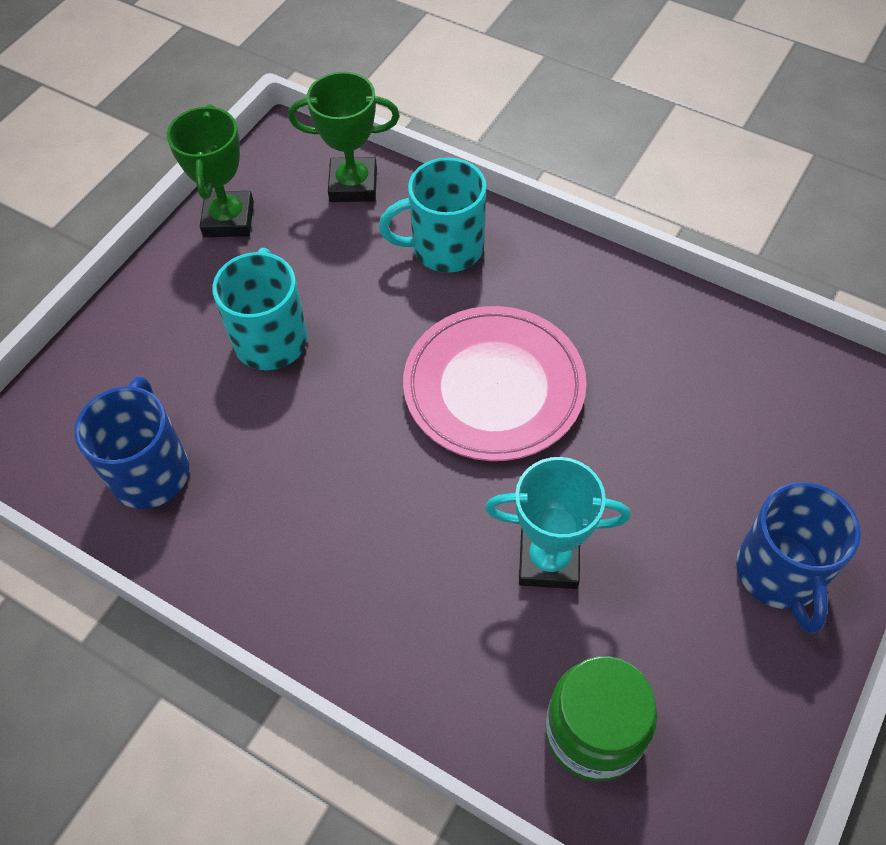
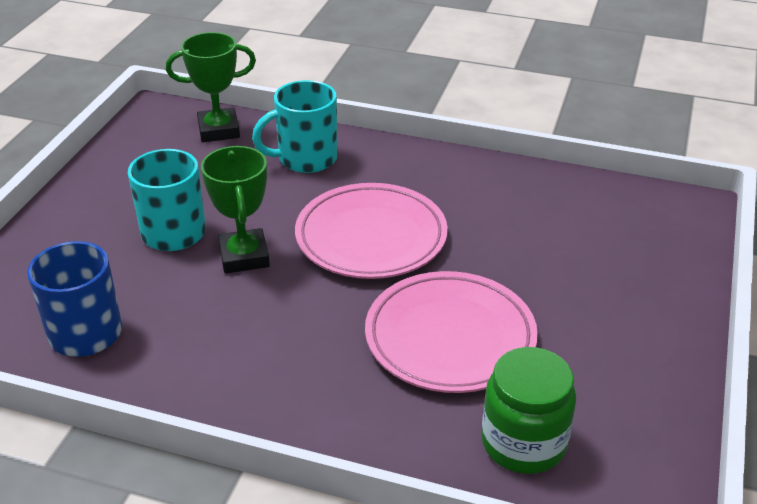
camera: 15 degrees left, 20 degrees down
green trophy [167,104,254,237] -> green trophy moved to [201,146,270,274]
turquoise trophy [485,457,631,589] -> pink plate [365,271,538,393]
blue mug [736,482,861,634] -> none

